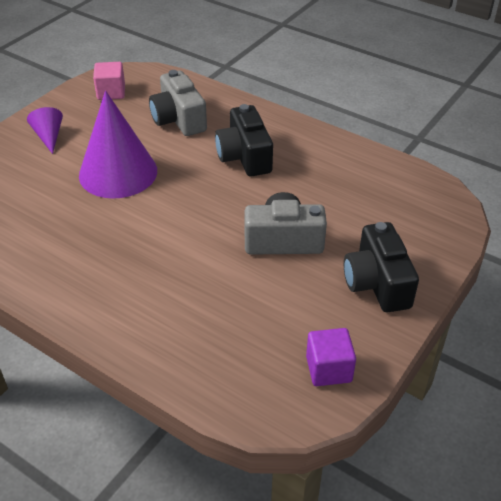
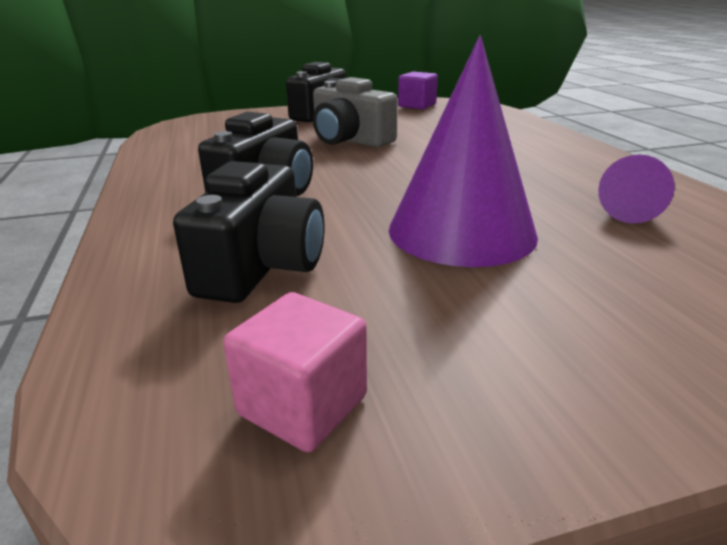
camera: 140 degrees left, 15 degrees down
purple cone [27,107,63,154] -> purple cone moved to [598,154,675,223]
grey camera [149,70,207,136] -> black camera [173,161,325,303]

